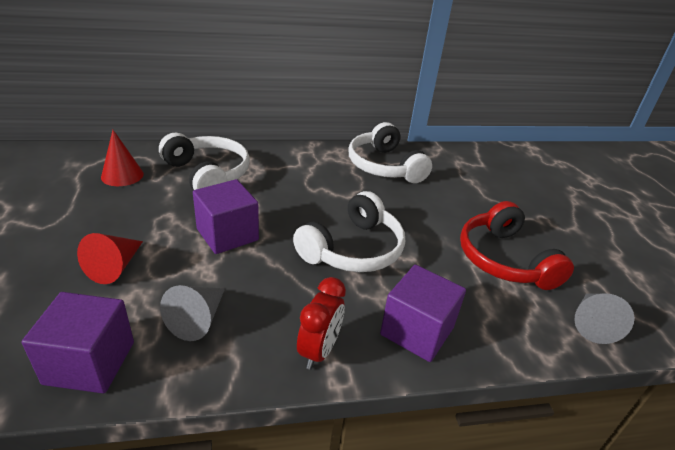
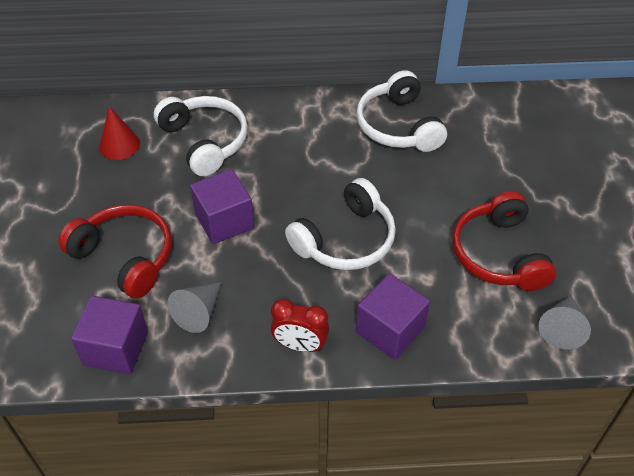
camera: 10 degrees right, 15 degrees up
red cone [77,233,143,284] -> red headphones [58,205,172,299]
red clock [297,277,346,369] -> red clock turned 75 degrees clockwise [271,299,329,352]

